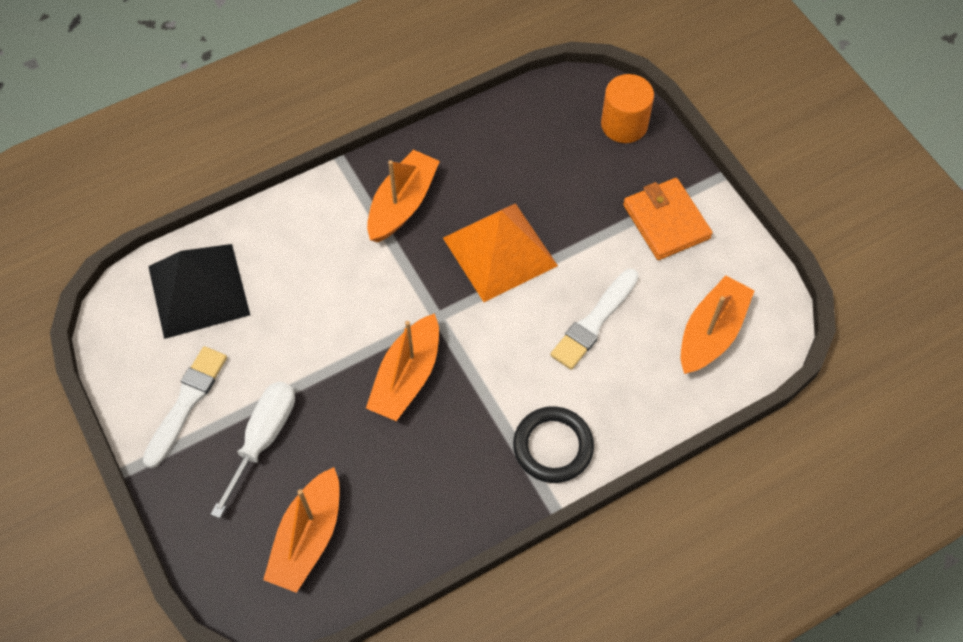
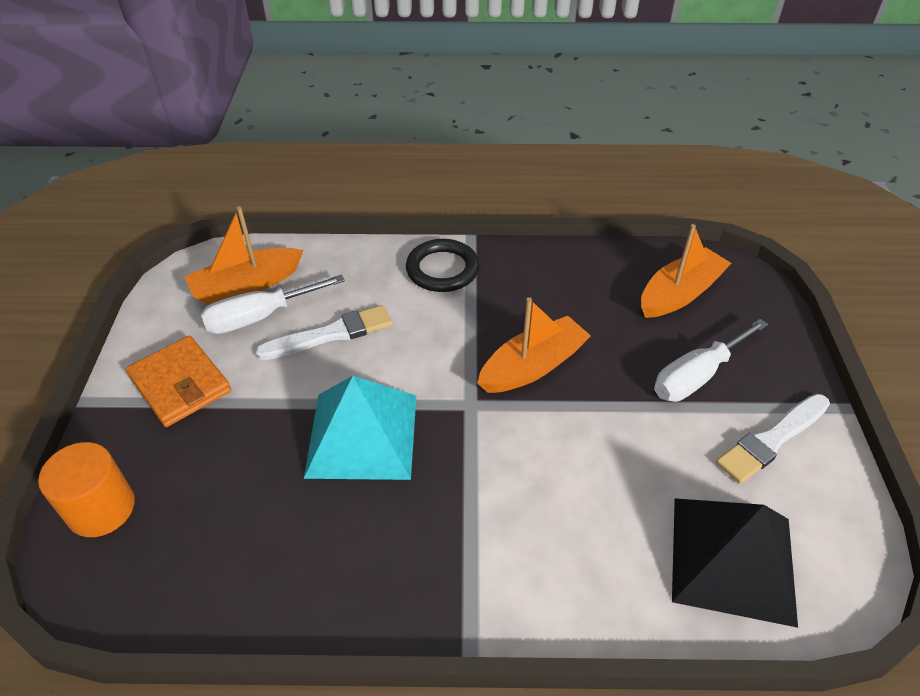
camera: 150 degrees left, 15 degrees down
orange boat [367,150,440,242] -> none
orange pyramid [443,203,558,302] -> turquoise pyramid [304,376,416,480]
orange wallet [623,178,713,260] -> orange wallet turned 45 degrees counterclockwise [126,336,231,427]
none -> white screwdriver [201,275,345,334]

